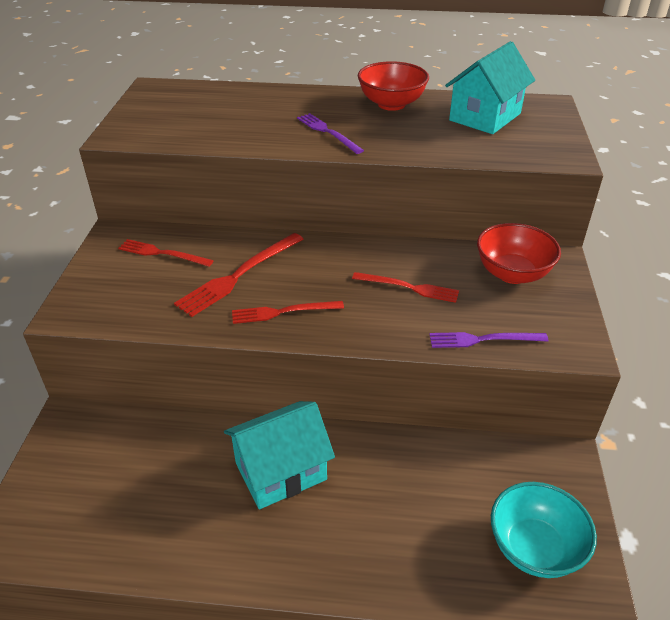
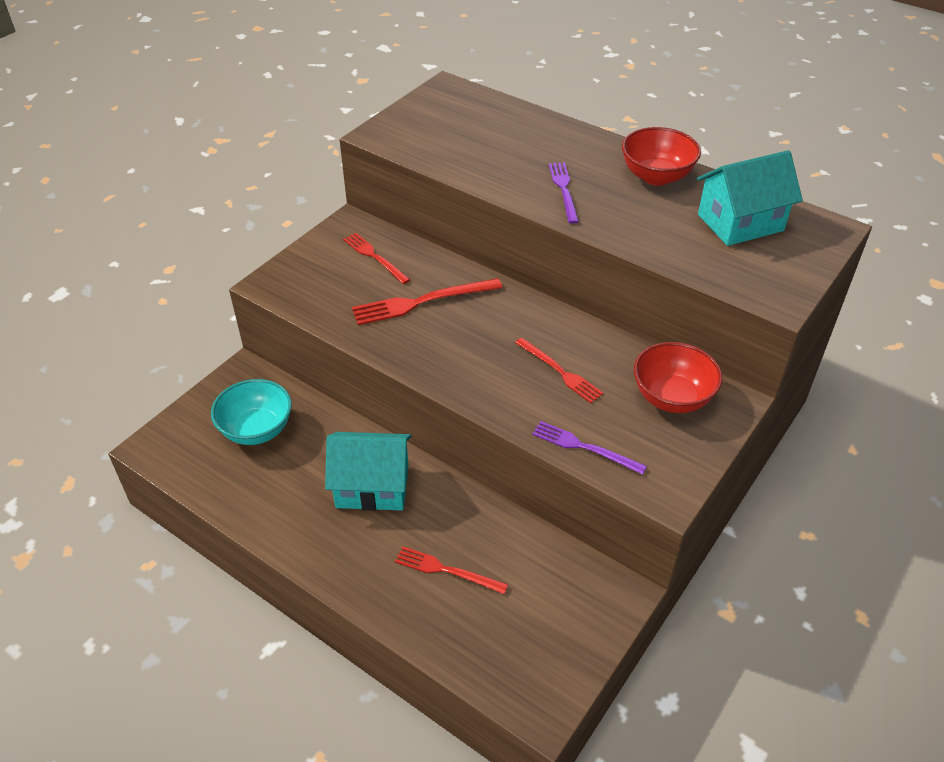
camera: 30 degrees right, 5 degrees up
red fork [232,301,344,324] -> red fork moved to [395,546,508,594]
turquoise bowl [491,482,597,578] -> turquoise bowl moved to [211,379,292,445]

